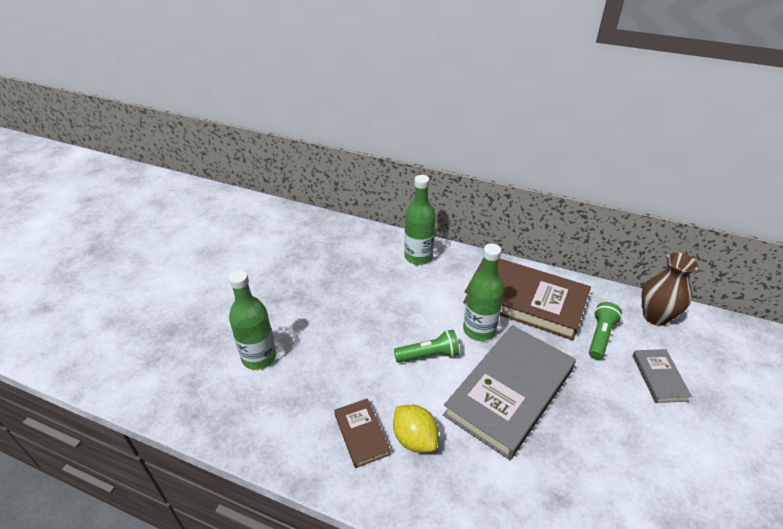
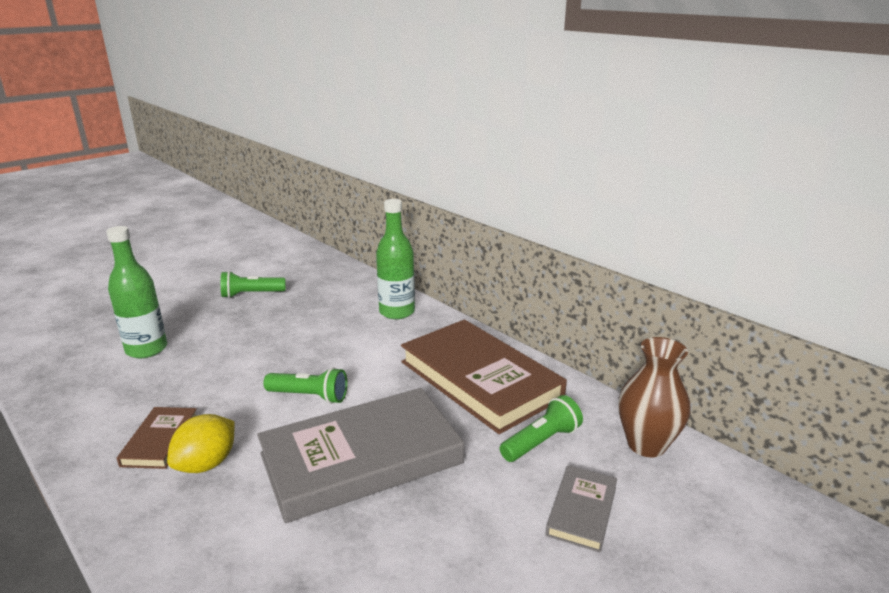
camera: 25 degrees right, 15 degrees down
yellow lemon [393,405,439,453] -> yellow lemon turned 45 degrees clockwise [167,414,235,473]
green bottle [463,244,504,341] -> none
none -> green flashlight [221,271,285,298]

